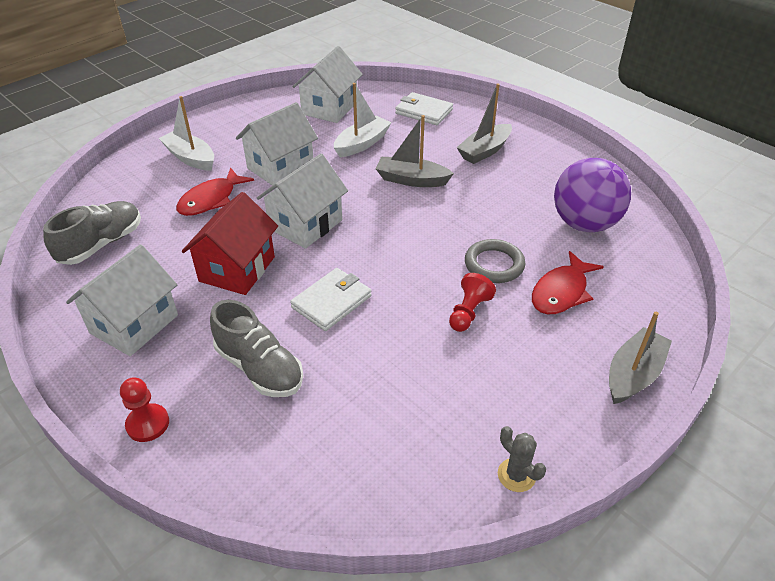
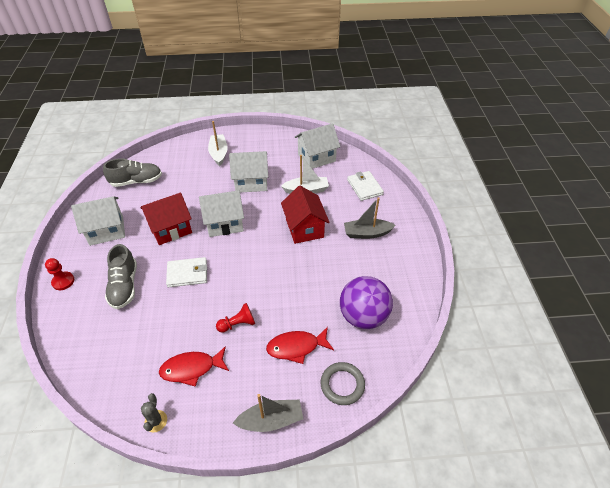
camera: 40 degrees right, 5 degrees up
red fish [176,167,254,216] -> red fish moved to [159,346,229,387]
grey boat [376,115,454,187] -> red house [281,186,330,244]
grey ring [465,239,525,283] -> grey ring moved to [321,362,365,405]

